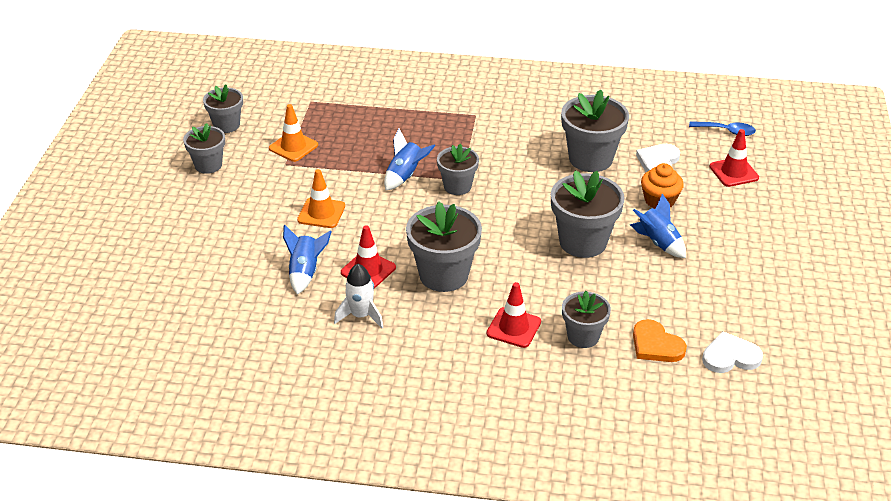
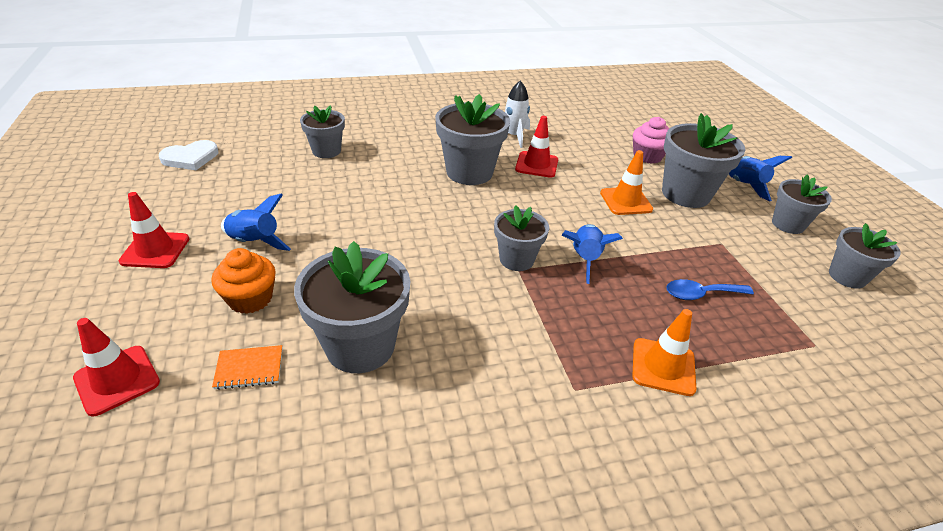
camera: 155 degrees right, 0 degrees up
orange traffic cone [269,104,318,162] -> orange traffic cone moved to [632,309,697,396]
blue rocket [283,224,332,295] -> blue rocket moved to [729,156,792,201]
red traffic cone [487,282,541,348] -> red traffic cone moved to [119,192,189,268]
grey flower pot [551,170,625,258] -> grey flower pot moved to [662,113,746,208]
orange heart [633,319,687,362] -> none
white heart [636,144,680,172] -> orange notebook [212,345,282,390]
blue spoon [689,121,756,136] -> blue spoon moved to [666,279,754,300]
none -> pink cupcake [633,117,669,164]

